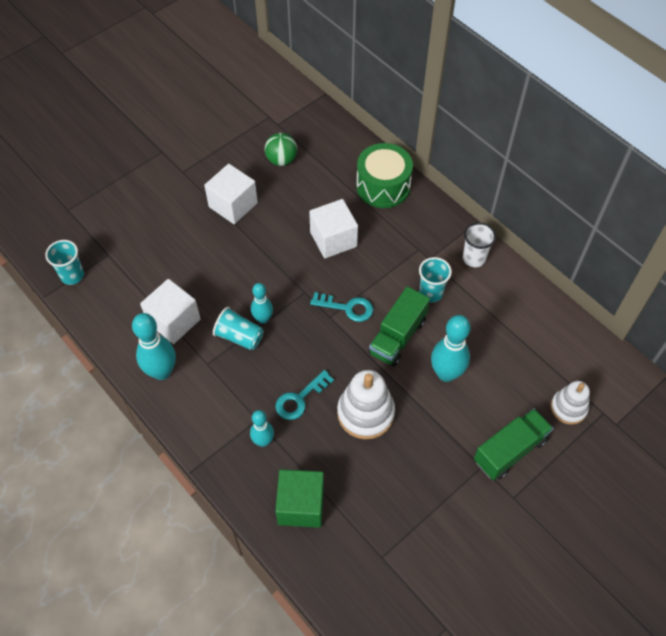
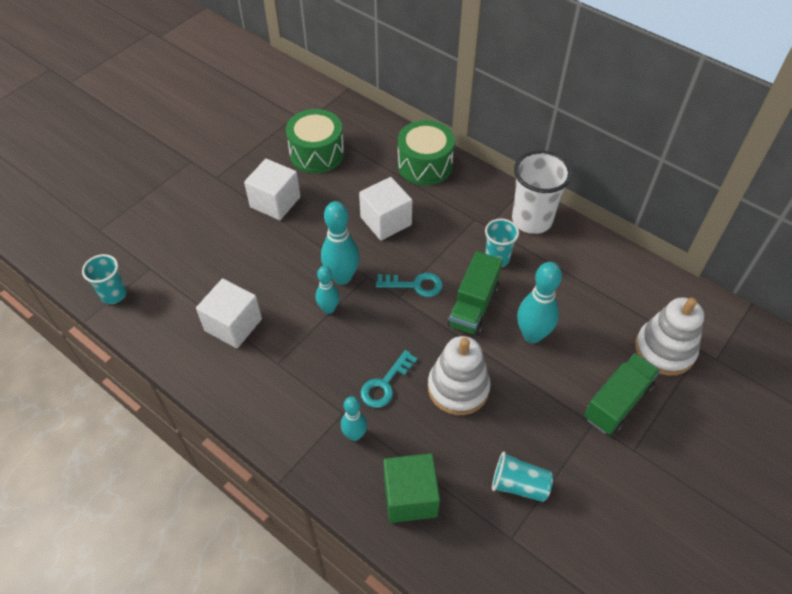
camera: 10 degrees left, 5 degrees down
turquoise bowling pin [132,313,176,380] -> turquoise bowling pin moved to [321,201,360,285]
turquoise cup [213,307,264,350] -> turquoise cup moved to [492,452,553,502]
green ball [265,133,297,166] -> green drum [286,109,344,173]
white cup [463,222,496,267] -> white cup [512,151,572,234], size x1.70
white stacking toy [551,381,590,425] -> white stacking toy [635,297,704,376], size x1.56

